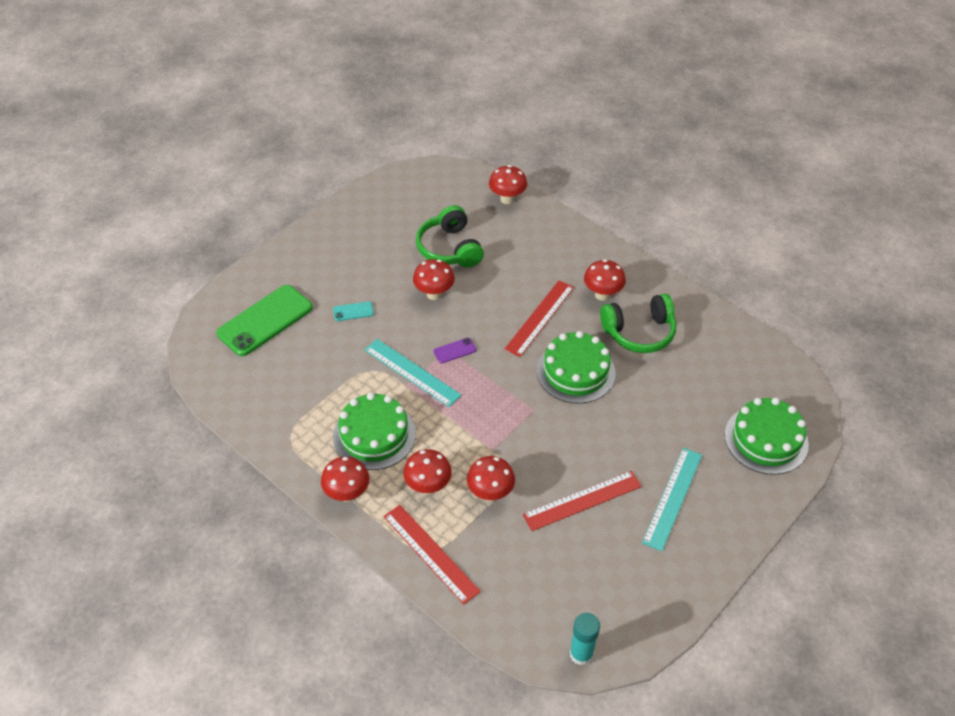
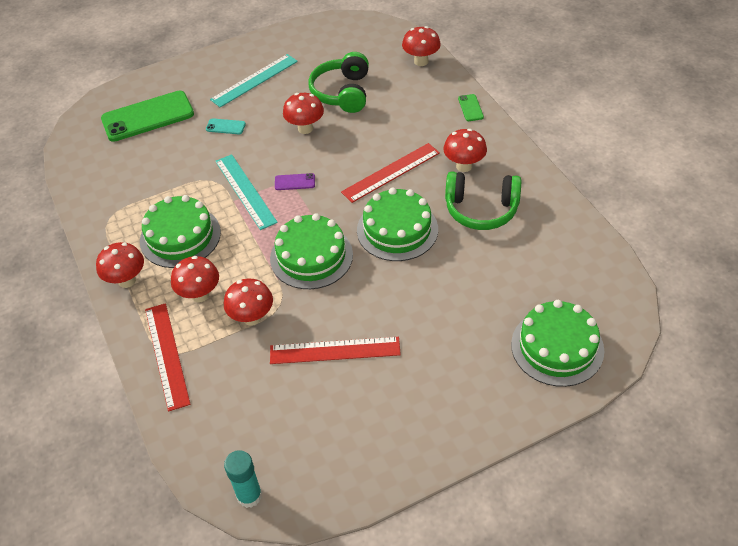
camera: 25 degrees right, 0 degrees up
turquoise ruler [642,448,702,551] -> turquoise ruler moved to [210,54,298,107]
none -> green cake [270,213,353,289]
none -> green phone [458,94,484,121]

